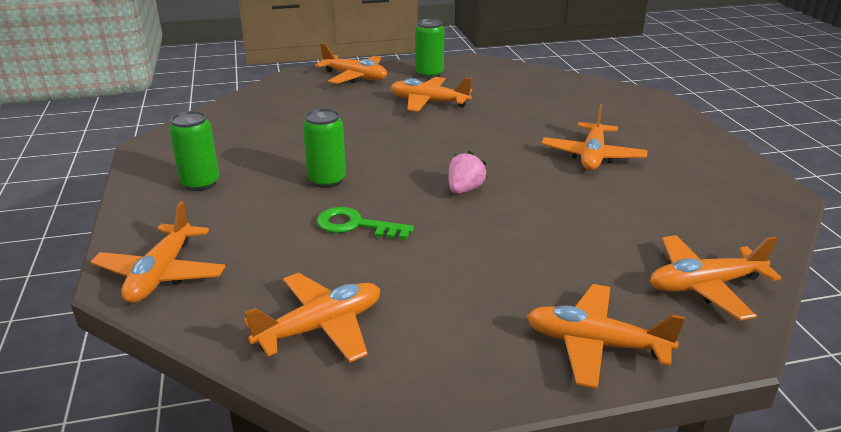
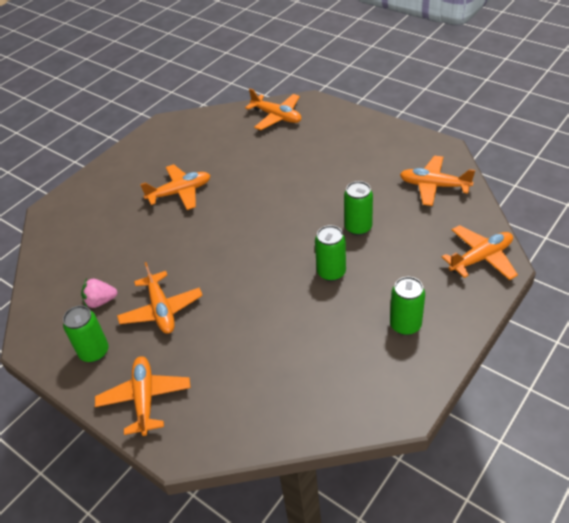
camera: 125 degrees left, 15 degrees up
green key [317,207,414,240] -> green can [344,181,373,235]
pink strawberry [448,150,488,194] -> pink strawberry moved to [81,279,118,308]
orange plane [526,284,685,389] -> none

